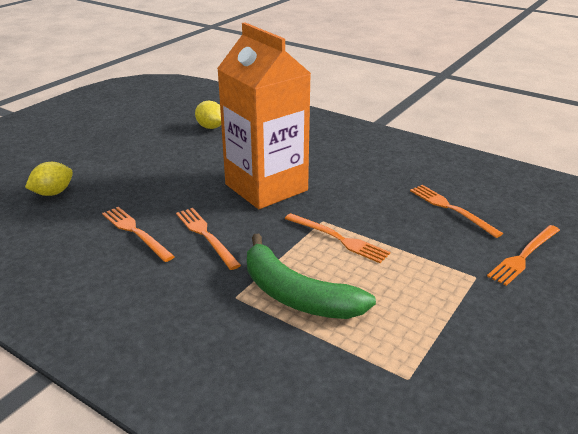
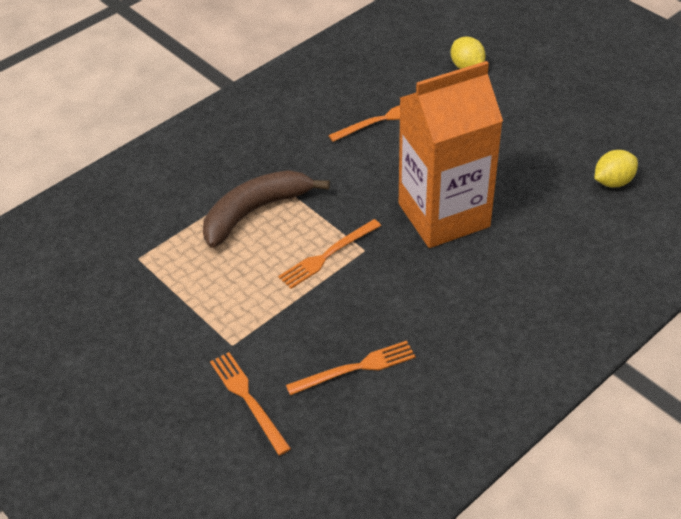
camera: 105 degrees right, 15 degrees up
orange fork [176,208,241,270] -> none
green banana [247,234,376,319] -> brown banana [203,170,330,248]

